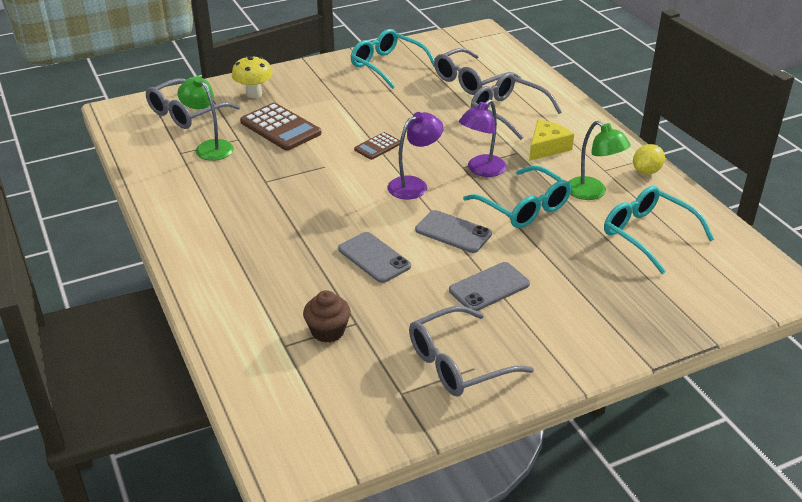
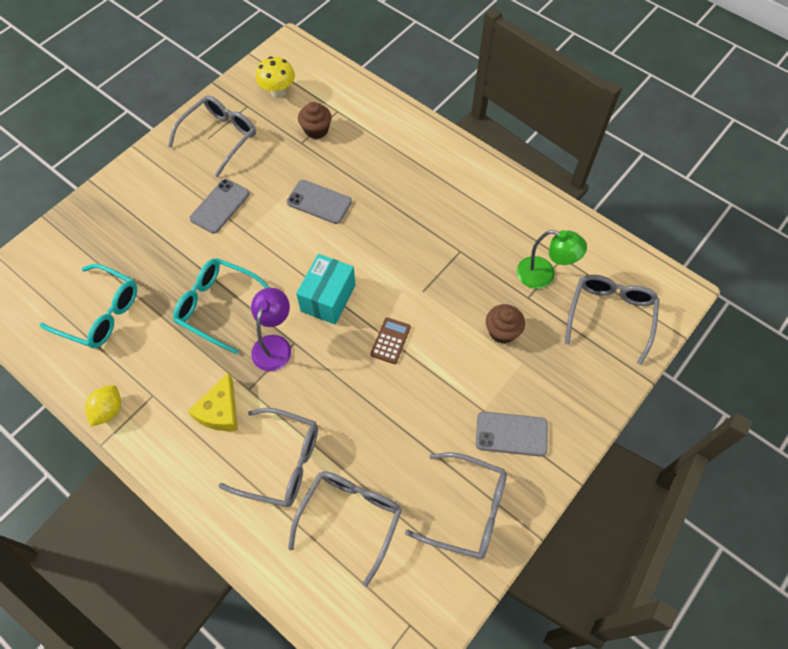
camera: 155 degrees right, 25 degrees up
yellow mushroom [232,56,273,98] -> yellow mushroom moved to [256,56,295,98]
brown calculator [240,103,322,151] -> brown cupcake [486,304,525,344]
turquoise glasses [351,29,435,89] -> grey glasses [405,452,507,559]
purple lamp [388,112,443,199] -> turquoise box [296,254,356,325]
grey phone [415,210,492,253] -> grey phone moved to [476,411,548,457]
green lamp [568,121,631,200] -> none

